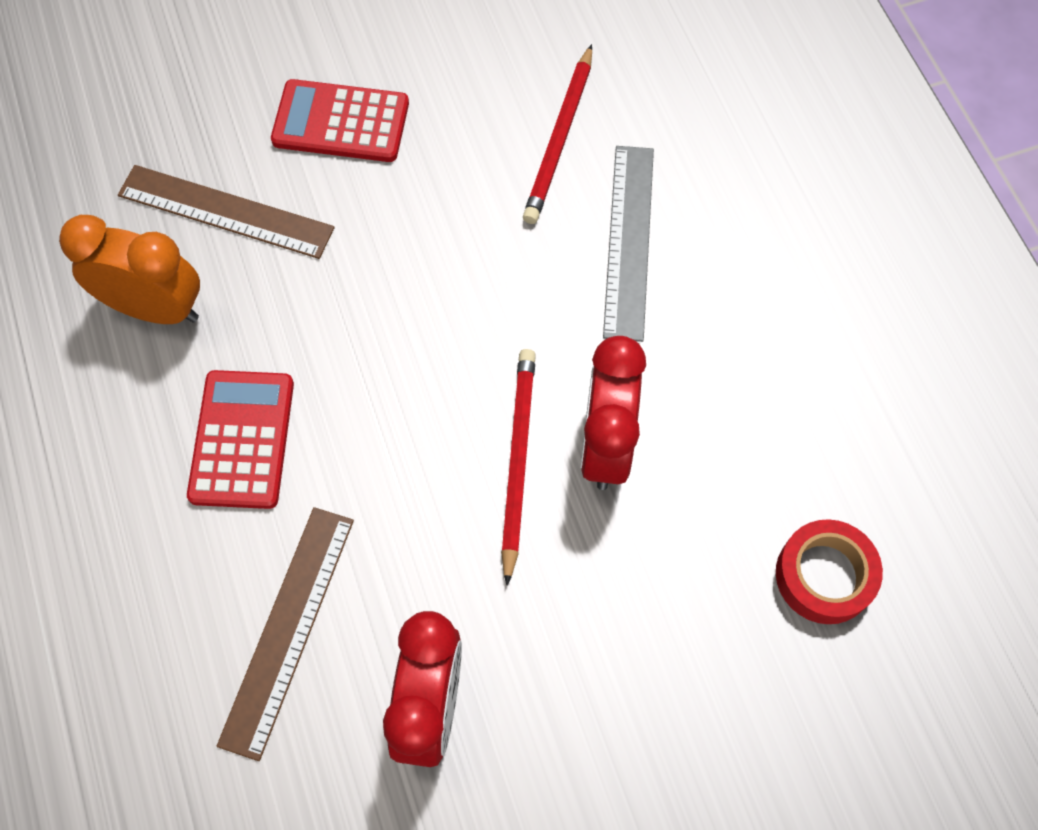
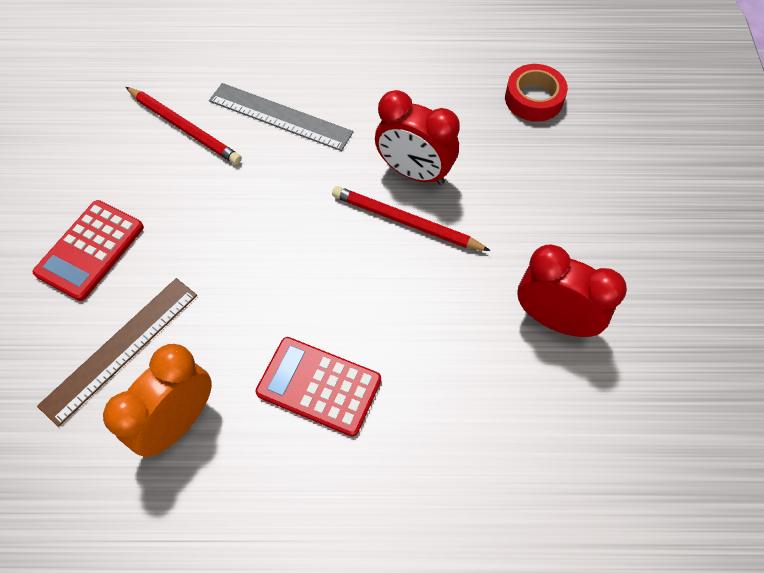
camera: 70 degrees left, 5 degrees down
brown ruler [217,507,354,761] -> none

